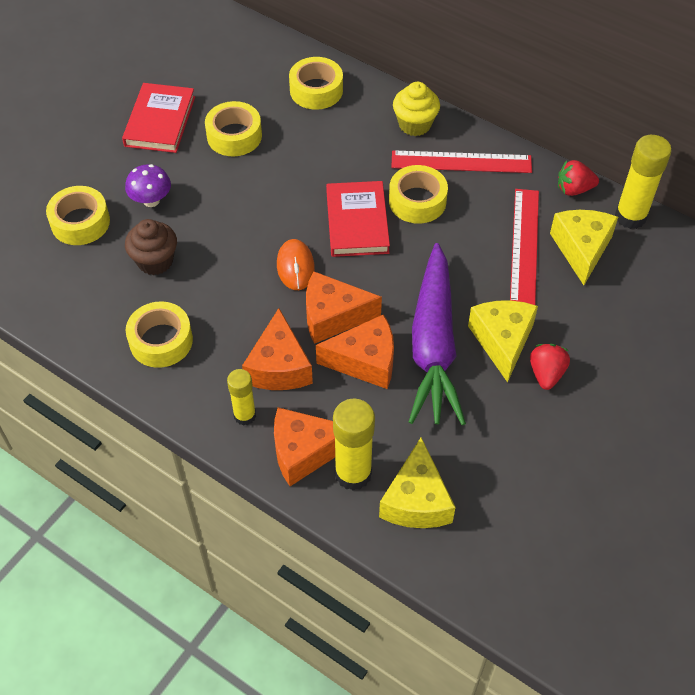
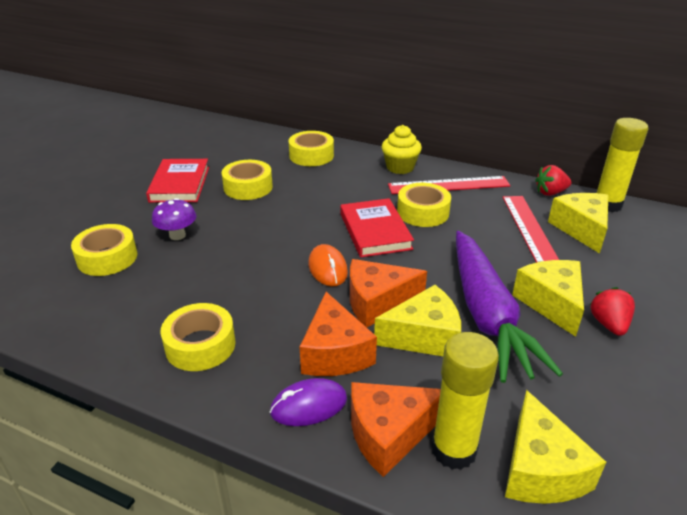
camera: 10 degrees left, 20 degrees down
brown cupcake [125,219,177,275] -> none
yellow glue stick [227,369,256,426] -> purple mouse [270,378,347,426]
orange cheese [316,314,394,389] -> yellow cheese [374,285,461,356]

